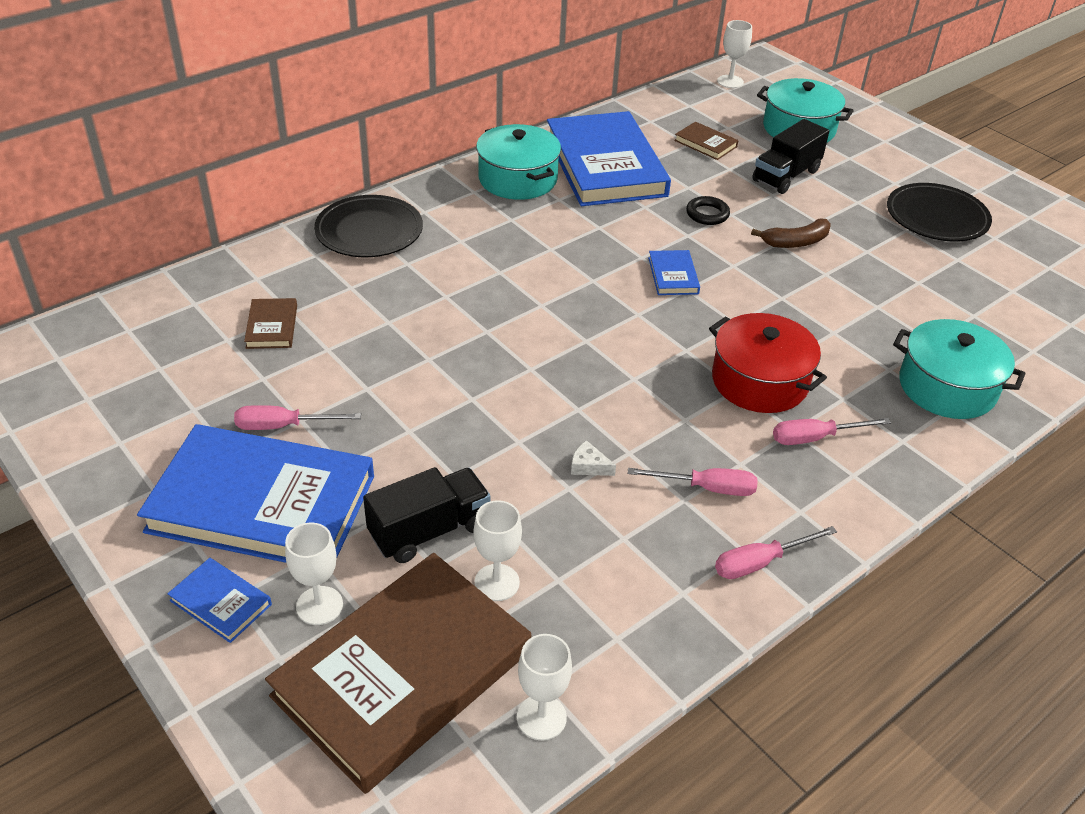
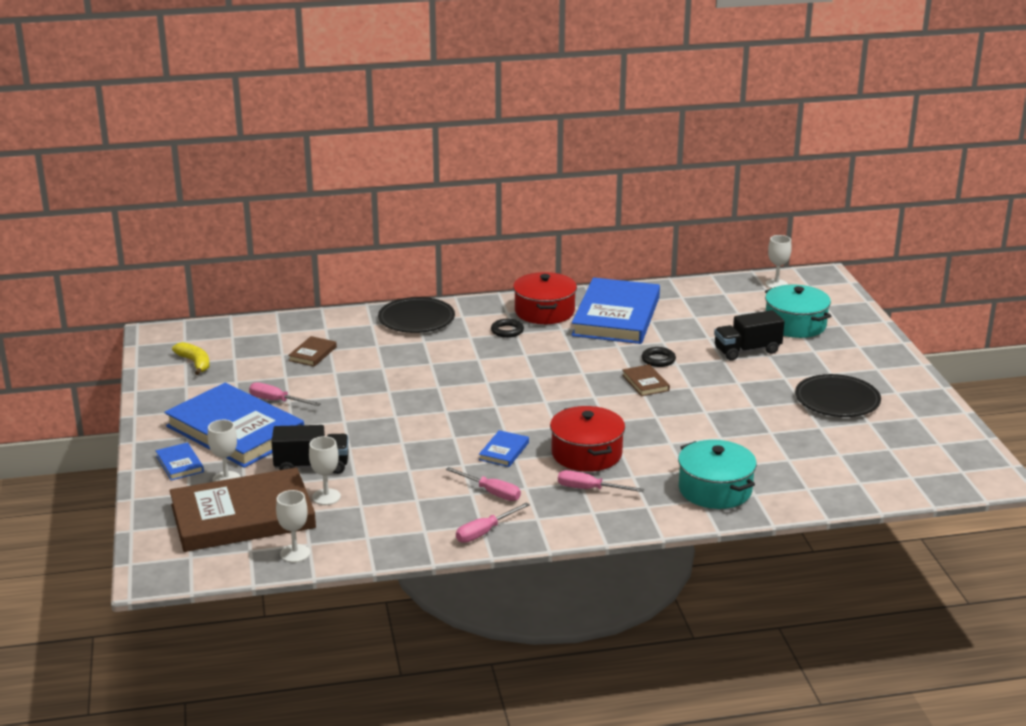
camera: 30 degrees right, 15 degrees down
turquoise pot [476,124,561,200] -> red pot [513,272,577,324]
white cheese [571,440,616,476] -> none
blue book [648,250,700,295] -> blue book moved to [479,430,529,467]
brown book [674,122,738,160] -> brown book moved to [622,364,670,396]
pink screwdriver [715,526,837,579] -> pink screwdriver turned 45 degrees counterclockwise [456,502,530,543]
brown banana [751,218,831,248] -> none
none -> yellow banana [172,342,210,375]
none -> black ring [491,319,524,338]

